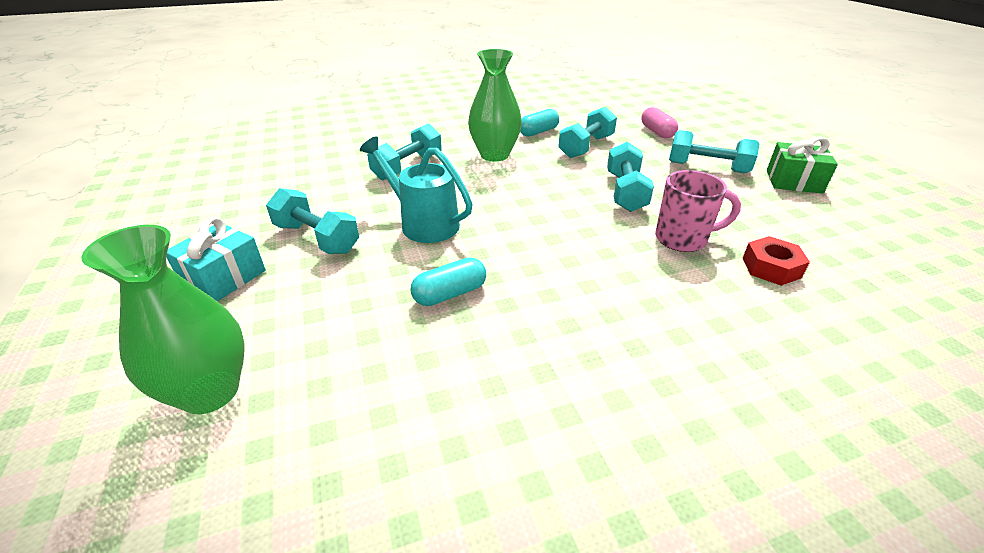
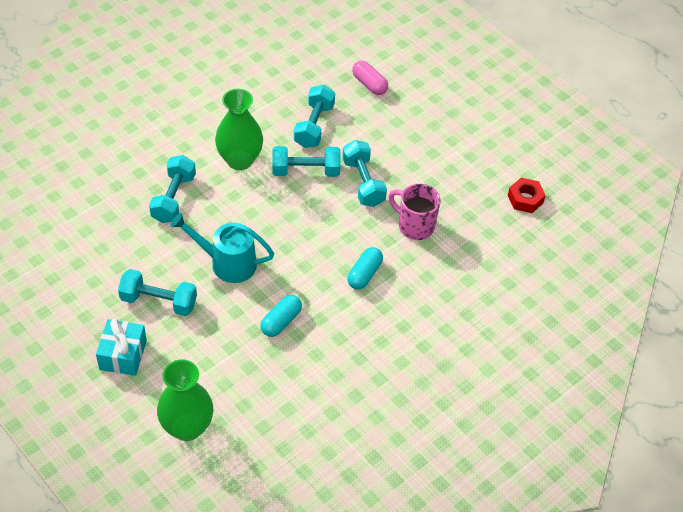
camera: 25 degrees left, 15 degrees up
turquoise capsule [520,109,559,137] -> turquoise capsule moved to [347,247,383,289]
pink mug [655,170,741,252] -> pink mug turned 120 degrees counterclockwise [388,184,441,240]
turquoise dumbbell [669,130,760,174] -> turquoise dumbbell moved to [272,146,341,177]
red nut [742,236,810,286] -> red nut moved to [508,178,546,213]
green gift [767,136,838,194] -> none

